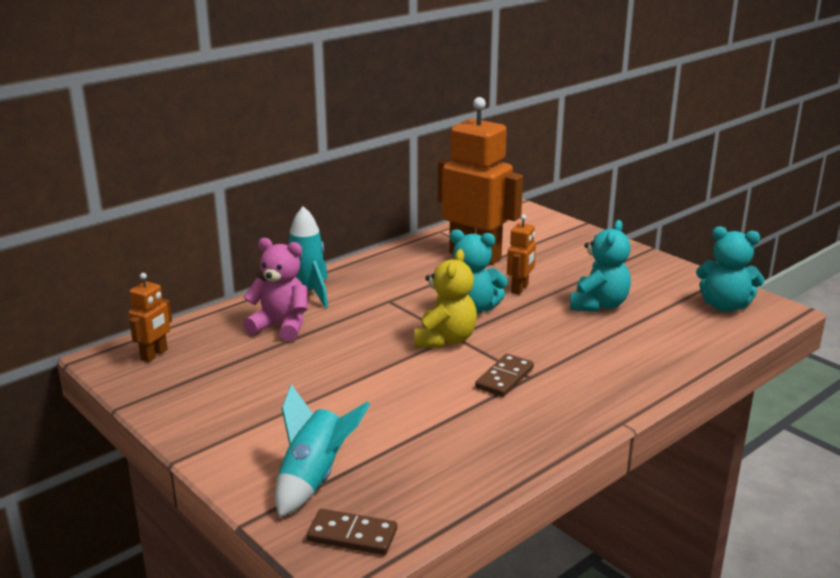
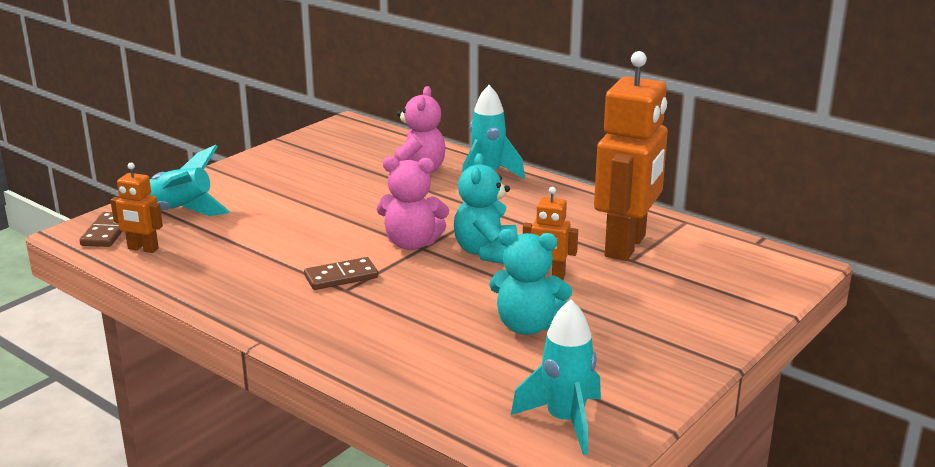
camera: 80 degrees right, 0 degrees up
orange robot [129,273,172,362] -> orange robot moved to [110,163,163,253]
yellow teddy bear [414,249,477,348] -> pink teddy bear [377,156,449,250]
brown domino [475,354,534,397] -> brown domino turned 45 degrees counterclockwise [304,257,378,290]
turquoise teddy bear [696,226,764,312] -> turquoise rocket [511,300,601,455]

